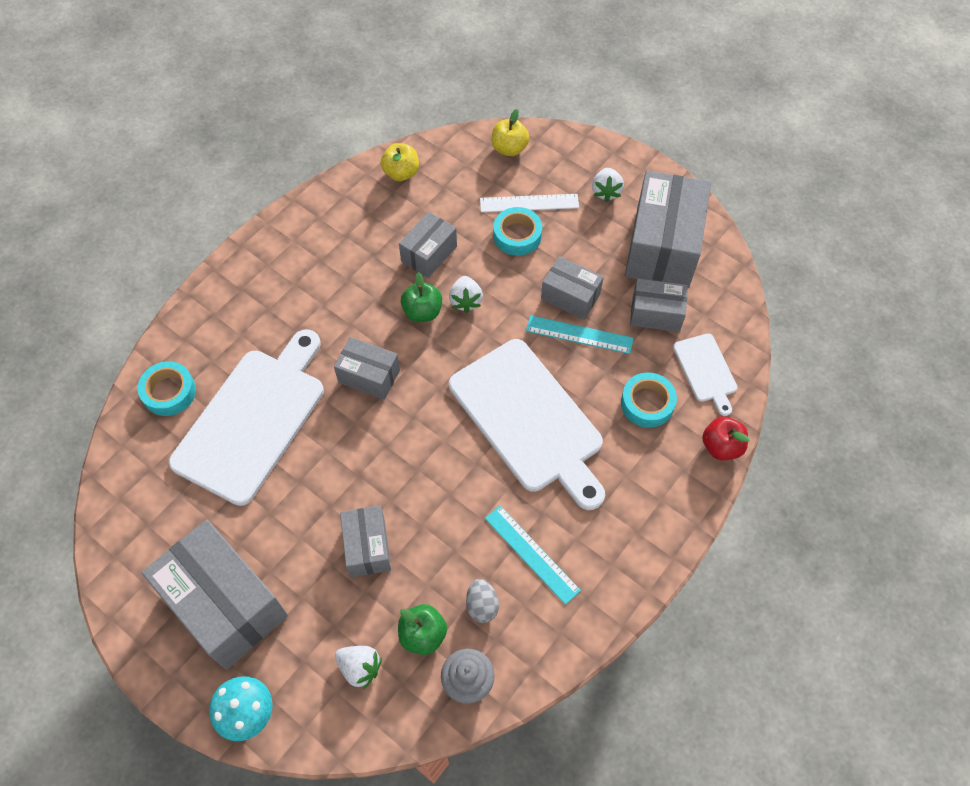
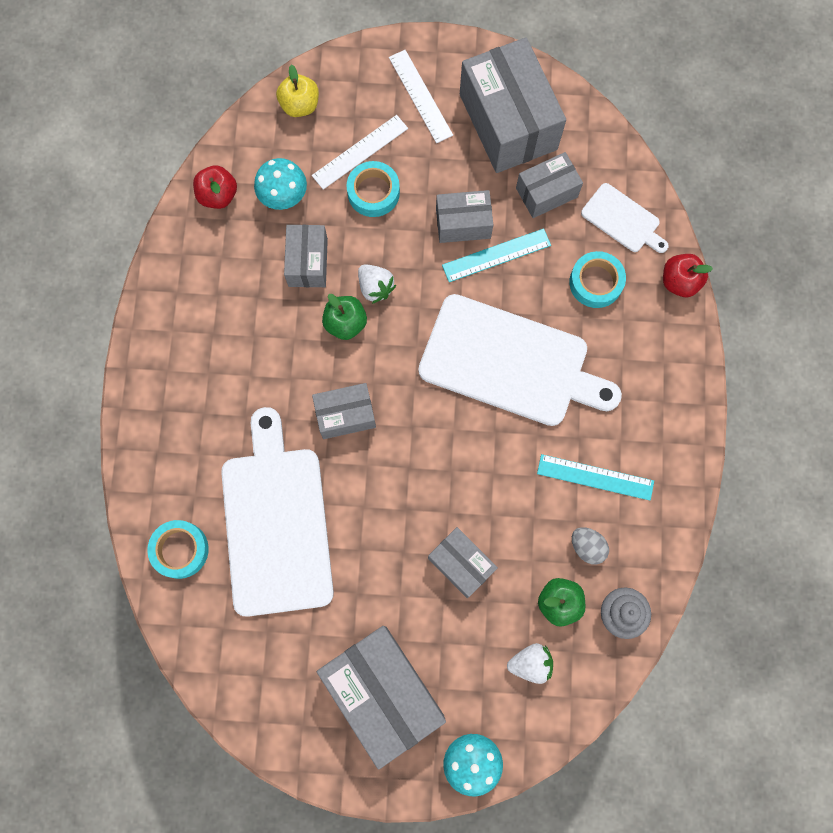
camera: 35 degrees left, 15 degrees up
grey box [141,520,288,670] -> grey box turned 45 degrees clockwise [317,626,446,769]
yellow apple [381,143,419,181] -> red apple [193,165,237,209]
white strawberry [592,168,624,202] -> white ruler [389,50,453,143]
none -> turquoise mushroom [254,158,307,210]

